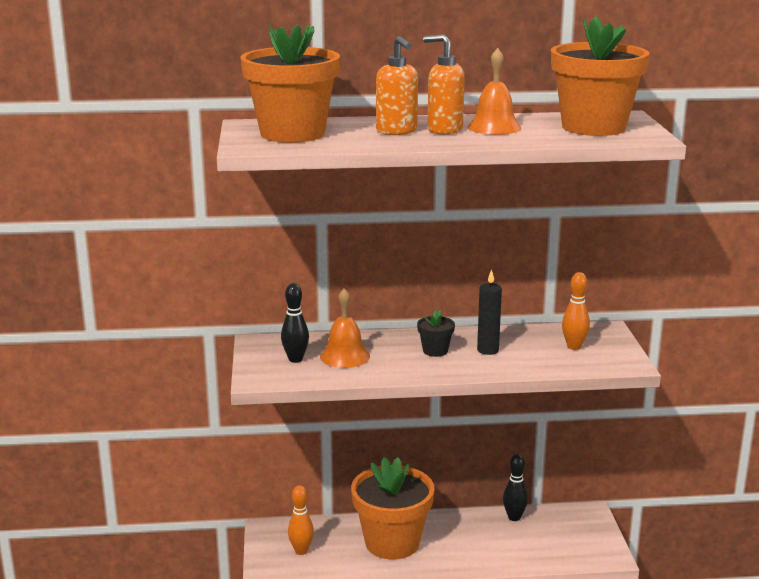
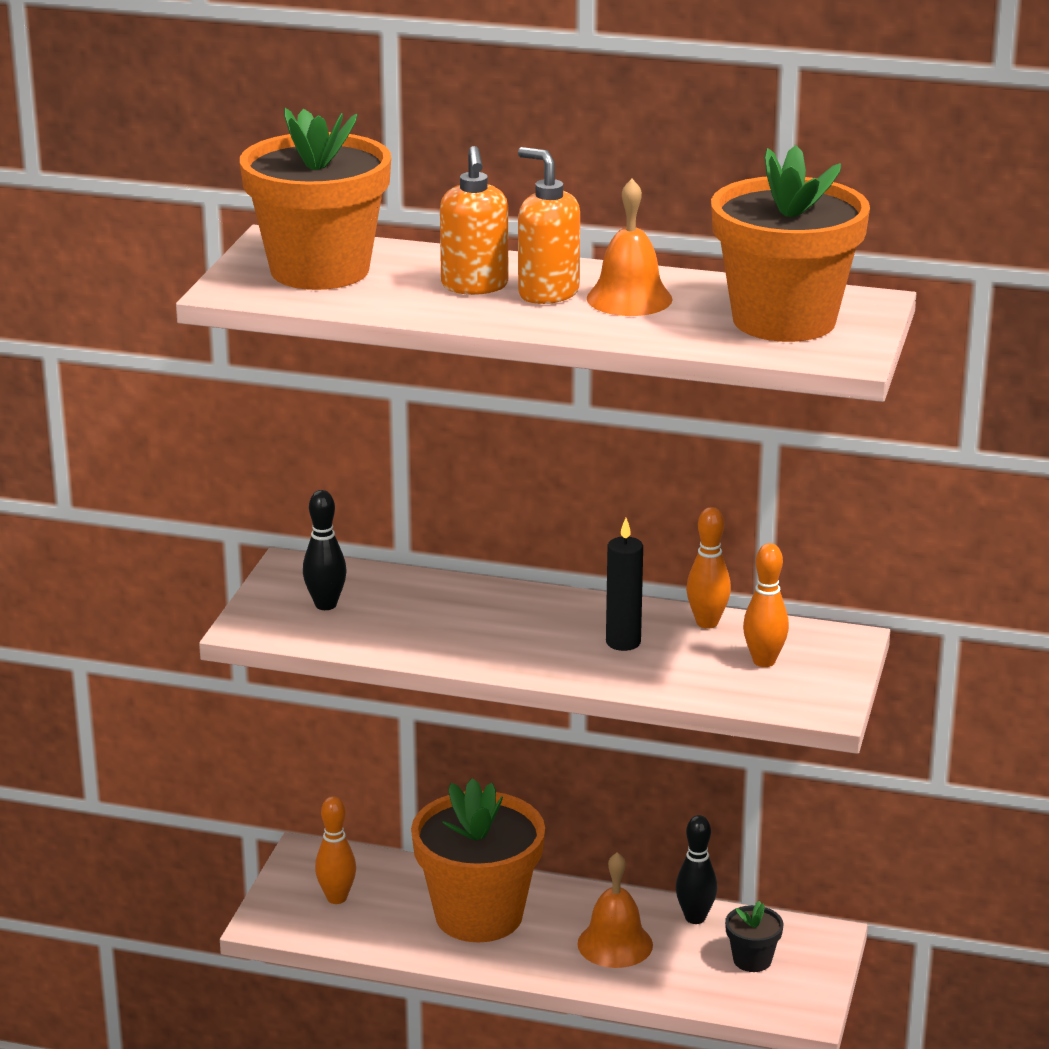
camera: 20 degrees right, 5 degrees up
orange bell [320,288,370,368] -> orange bell moved to [577,852,653,968]
black flower pot [417,310,455,357] -> black flower pot moved to [725,901,783,972]
none -> orange bowling pin [686,507,731,628]

